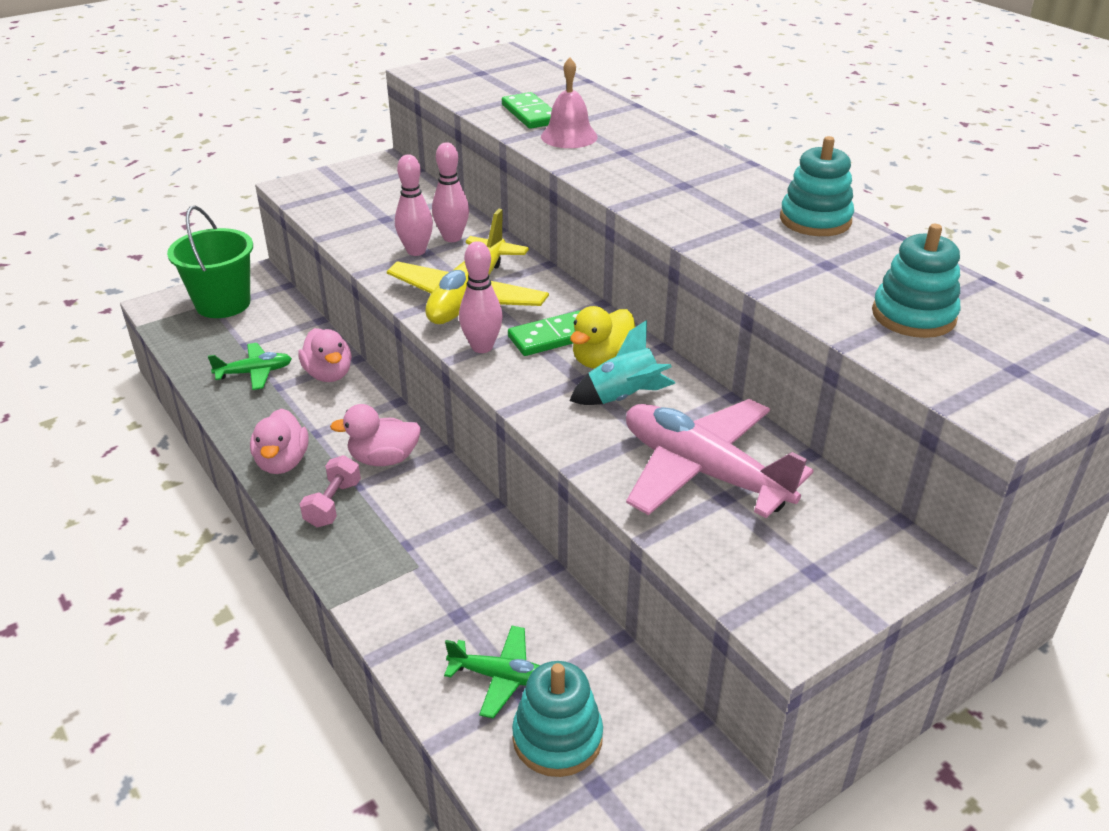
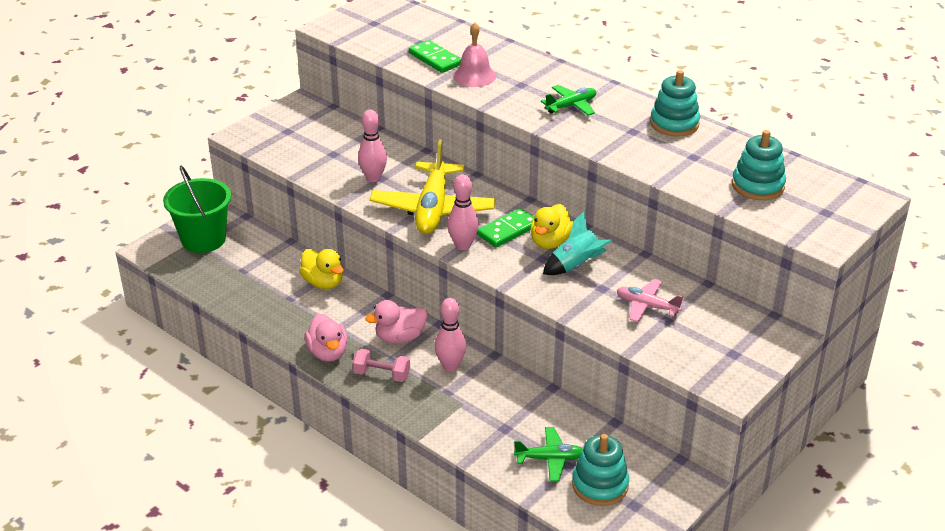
camera: 15 degrees left, 0 degrees up
green plane [208,343,292,390] -> green plane moved to [541,85,596,116]
pink duck [298,328,352,382] -> yellow duck [299,249,344,289]
pink dumbbell [300,455,361,527] -> pink dumbbell turned 75 degrees counterclockwise [352,349,410,382]
pink bowling pin [432,142,469,242] -> pink bowling pin moved to [435,298,466,371]
pink plane [626,399,814,518] -> pink plane [617,279,683,322], size x0.52

